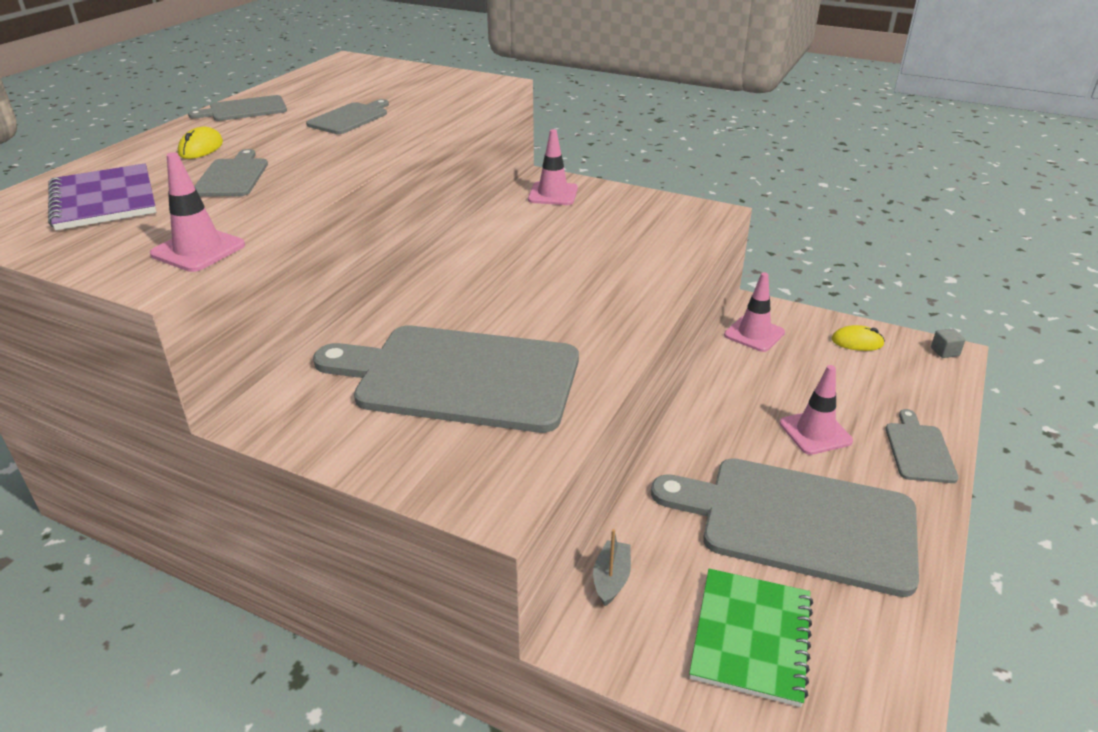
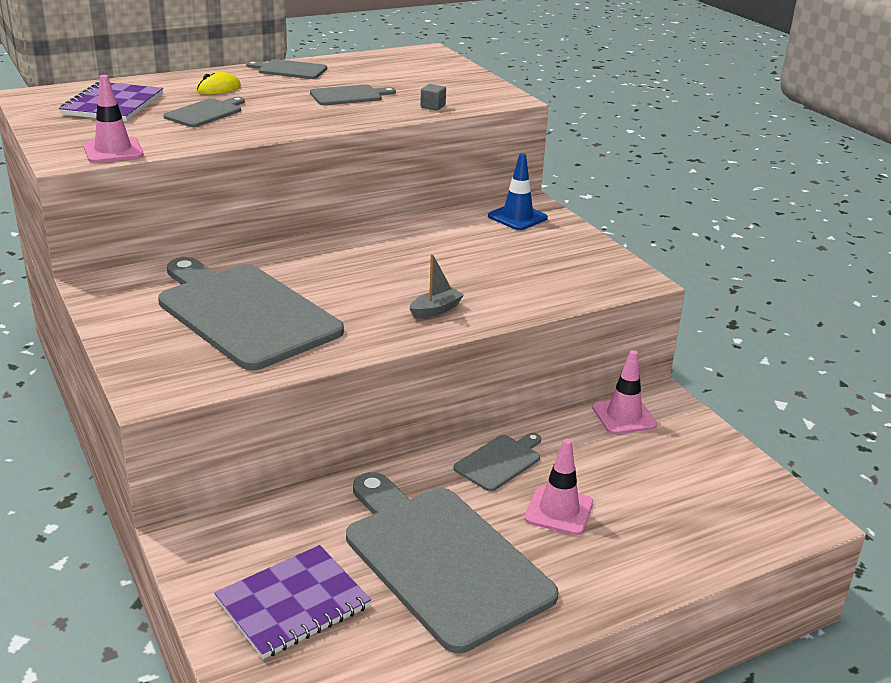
camera: 35 degrees right, 5 degrees down
pink traffic cone [528,129,578,205] -> blue traffic cone [488,153,548,230]
grey boat [593,529,631,606] -> grey boat moved to [409,254,464,318]
green notebook [689,569,813,707] -> purple notebook [214,545,371,659]
yellow mouse [831,325,885,351] -> none
grey cutting board [886,409,959,483] -> grey cutting board moved to [453,433,541,492]
grey cube [931,329,965,358] -> grey cube moved to [420,84,446,110]

